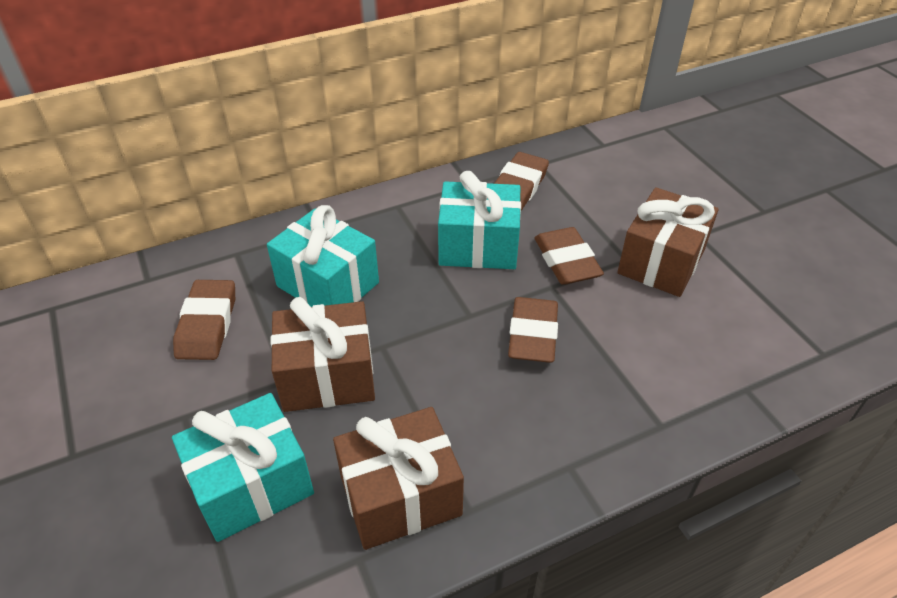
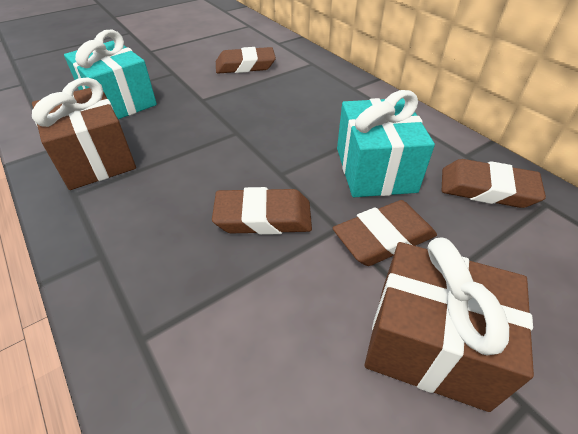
camera: 80 degrees right, 0 degrees up
turquoise gift [267,205,379,307] -> none
brown gift [271,297,375,412] -> none

